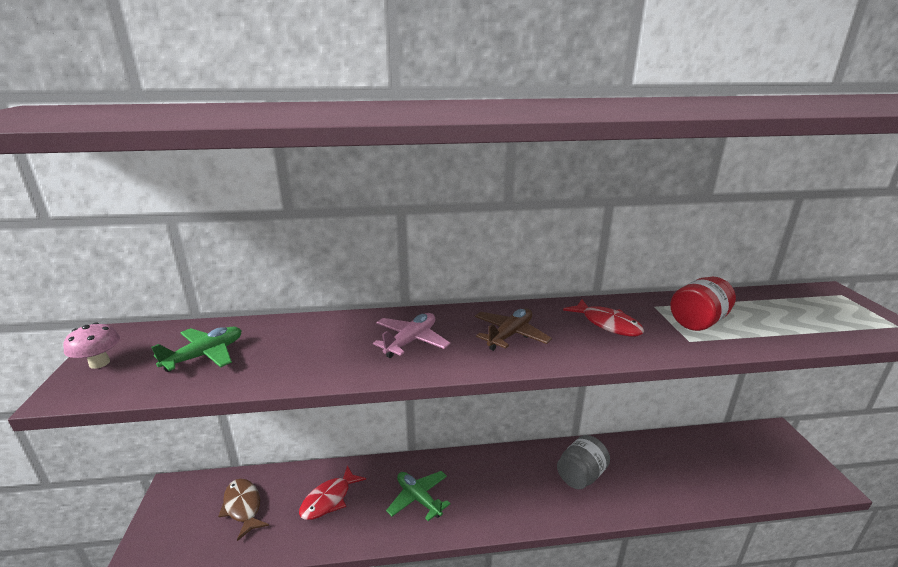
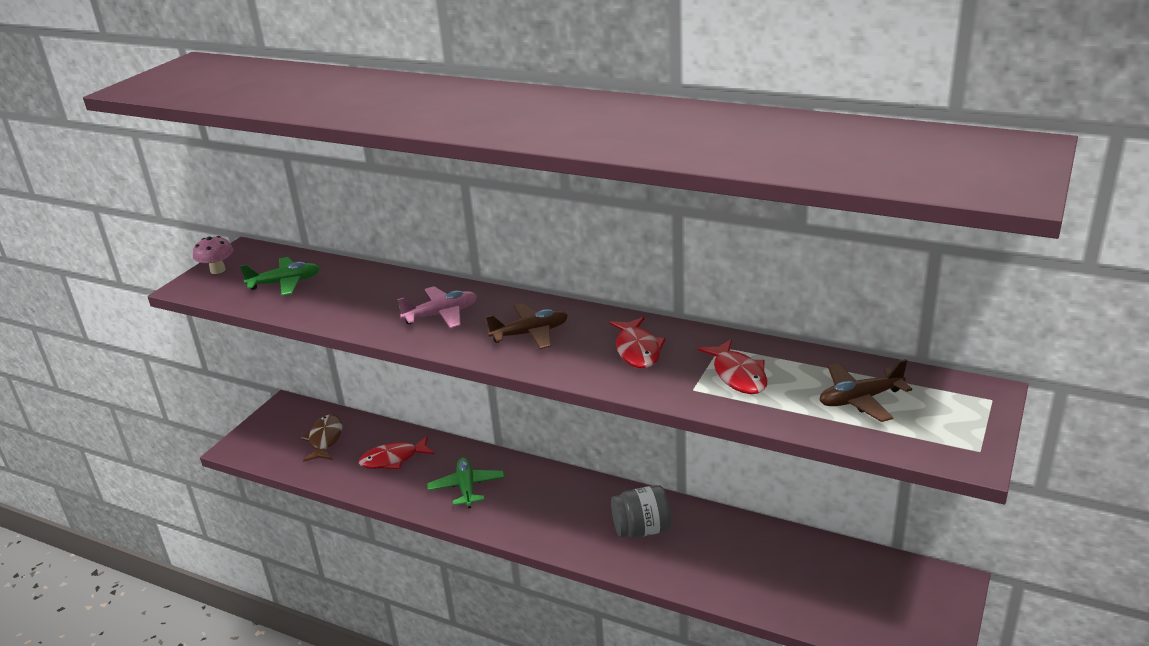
camera: 35 degrees right, 5 degrees up
red jar [670,277,736,331] -> red fish [698,339,767,394]
none -> brown plane [820,359,912,422]

